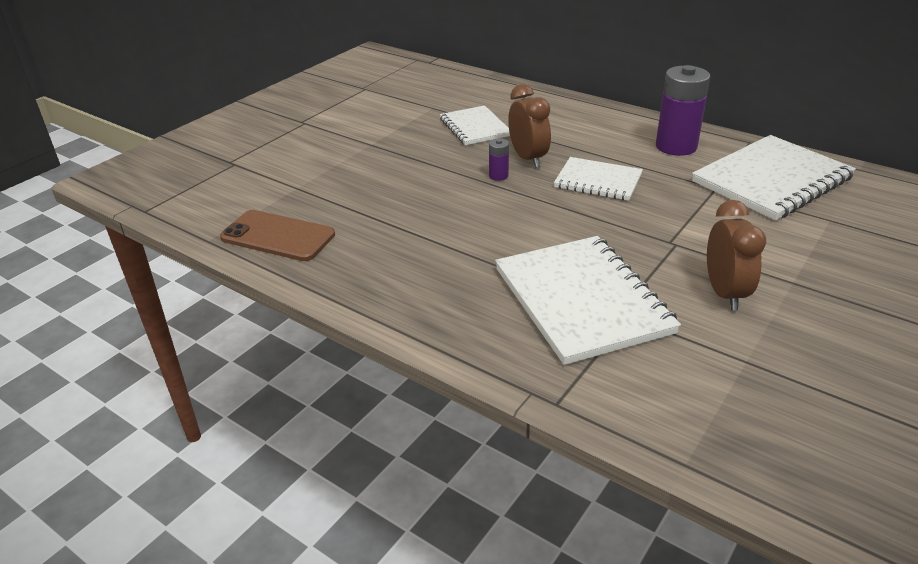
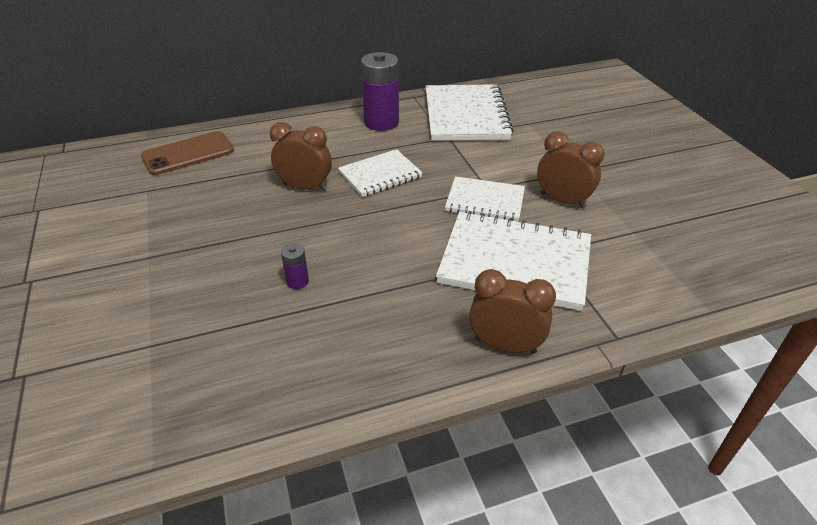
camera: 55 degrees left, 5 degrees up
brown phone [220,210,335,261] -> brown phone moved to [141,131,234,175]
white notebook [440,105,510,145] -> white notebook moved to [445,176,525,222]
purple battery [489,138,509,181] -> purple battery moved to [281,243,309,289]
none -> brown clock [469,269,556,354]

